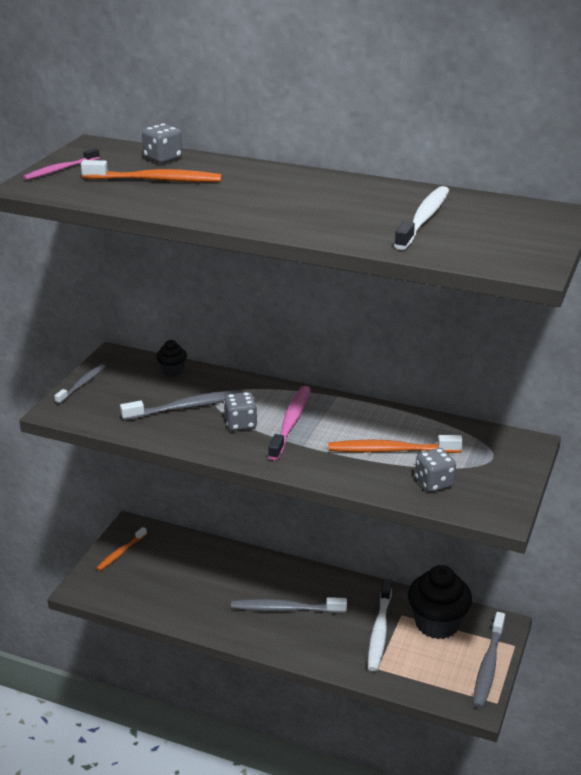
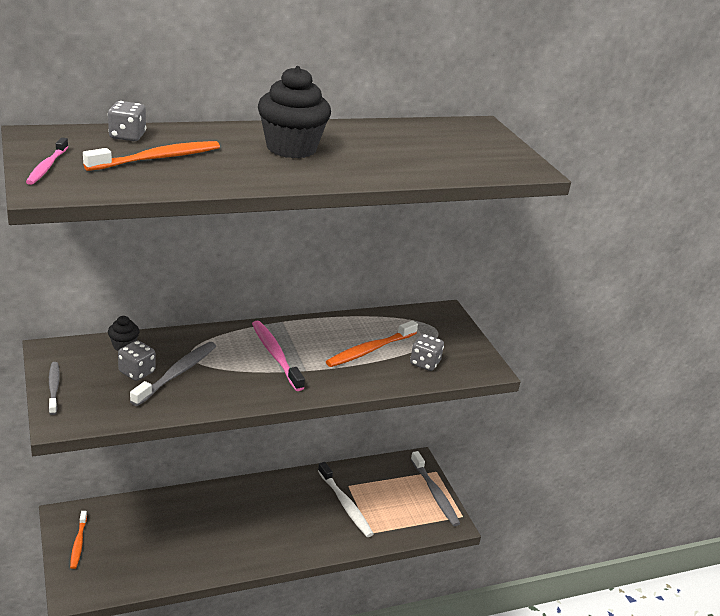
camera: 45 degrees left, 0 degrees up
grey dice [224,392,257,431] -> grey dice moved to [118,340,155,381]
grey toothbrush [231,597,347,613] -> none
white toothbrush [394,186,449,250] -> none
black cupcake [408,565,472,639] -> black cupcake moved to [258,66,331,158]

